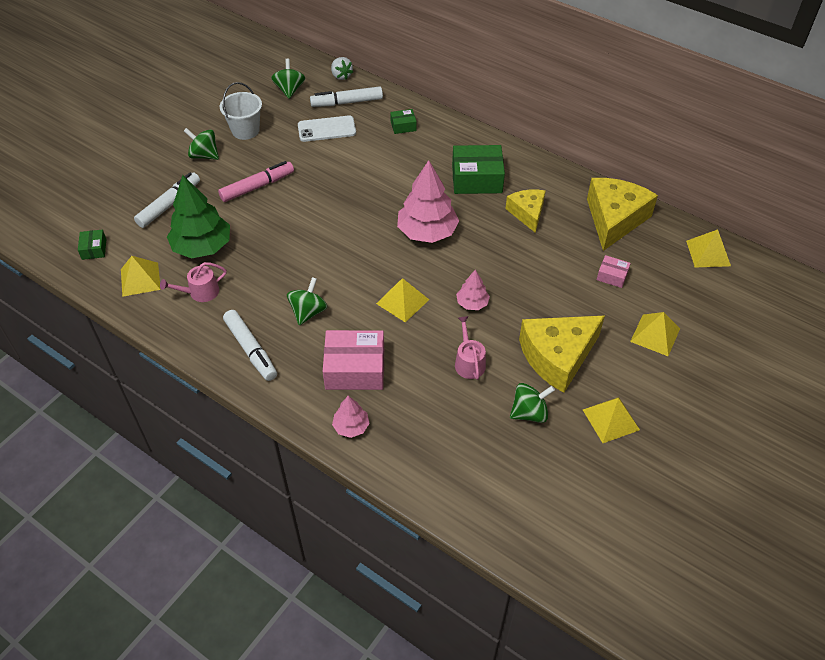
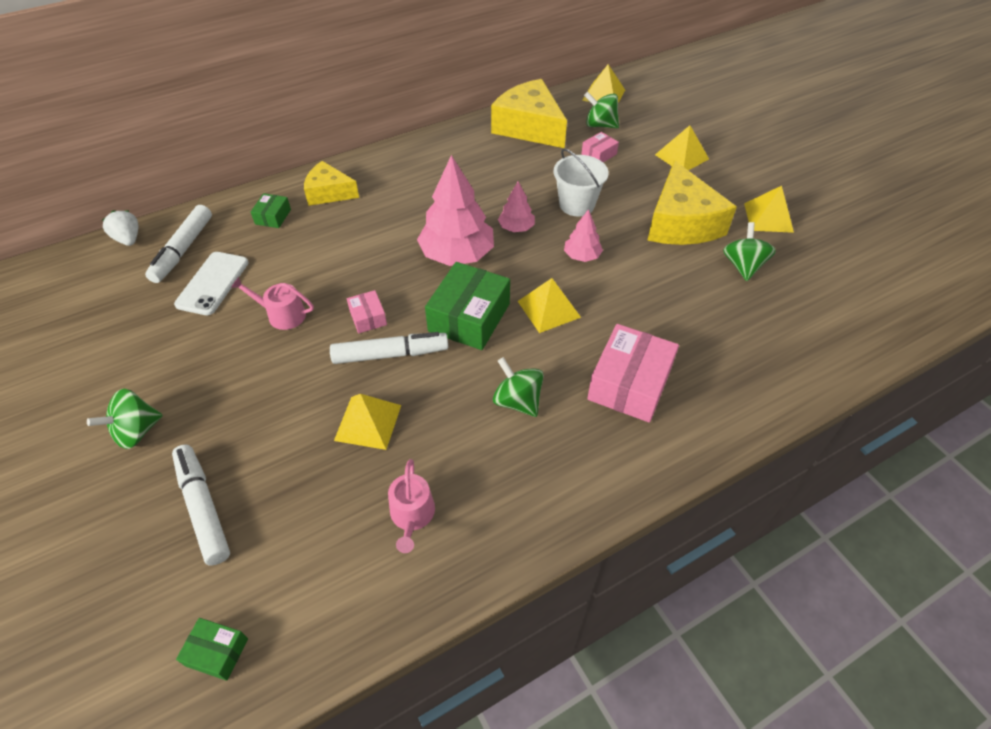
camera: 65 degrees left, 0 degrees up
yellow pyramid [121,256,161,297] -> yellow pyramid moved to [334,394,401,450]
green tree [167,175,230,259] -> none
pink marker [218,161,294,202] -> none
white bucket [220,82,262,140] -> white bucket moved to [553,149,609,217]
white marker [223,310,277,381] -> white marker moved to [330,332,448,364]
green spinning top [271,58,305,99] -> green spinning top moved to [584,92,619,128]
white strawberry [331,57,353,80] -> white strawberry turned 120 degrees counterclockwise [102,210,139,246]
pink tree [332,396,370,438] -> pink tree moved to [498,182,535,232]
green box [452,145,505,194] -> green box moved to [425,262,510,350]
pink watering can [455,316,486,380] -> pink watering can moved to [231,277,314,330]
yellow cheese [505,189,546,233] -> yellow cheese moved to [304,161,359,206]
none -> pink box [347,290,387,334]

